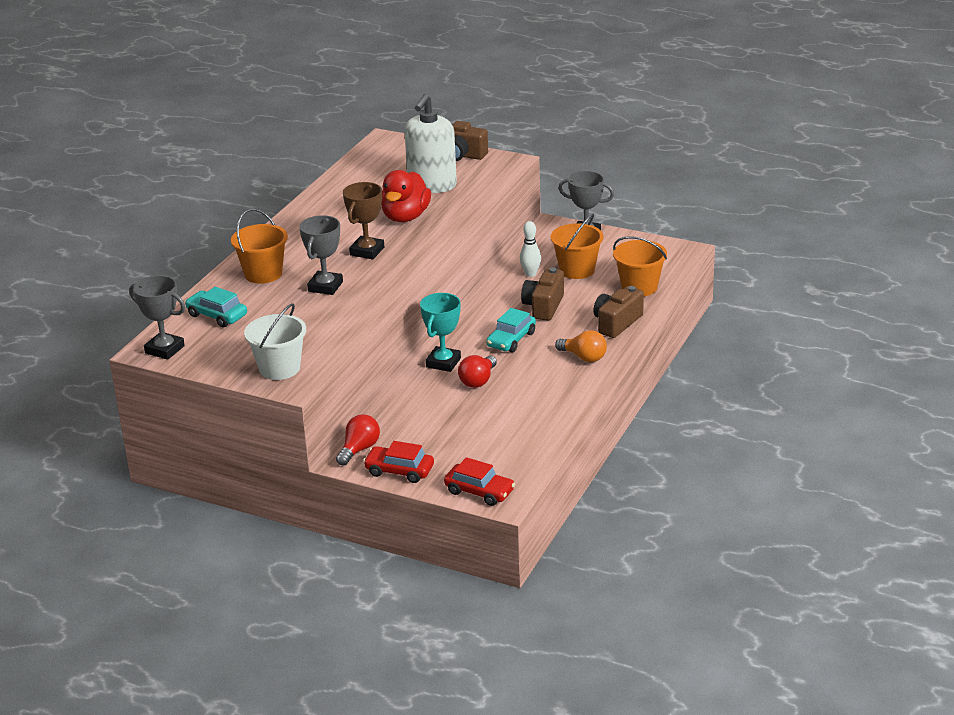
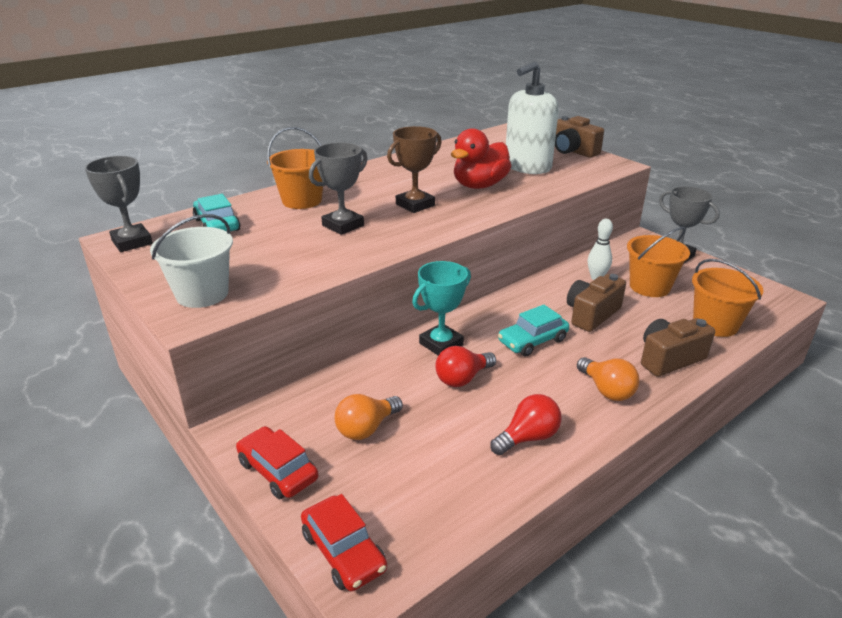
camera: 25 degrees right, 0 degrees up
red light bulb [336,414,380,466] -> red light bulb moved to [490,394,562,455]
none -> orange light bulb [335,394,403,440]

